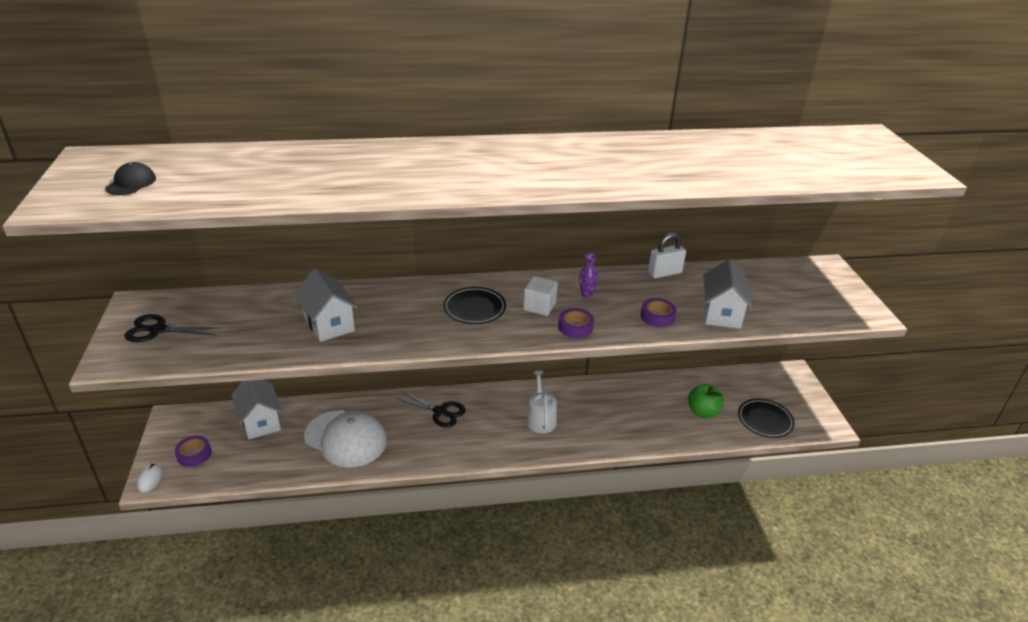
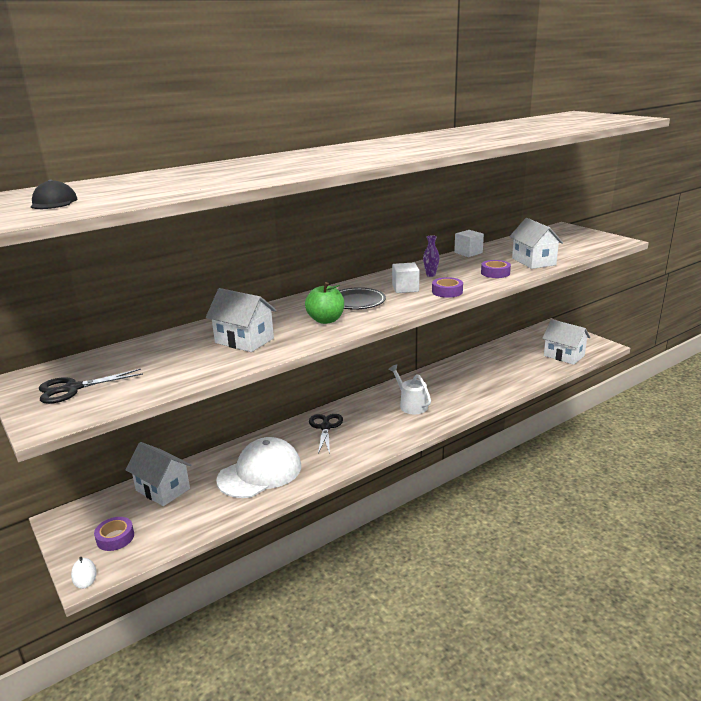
camera: 25 degrees left, 10 degrees down
white cap [304,410,387,468] -> white cap turned 45 degrees counterclockwise [216,437,301,498]
black scissors [396,390,466,428] -> black scissors turned 90 degrees counterclockwise [309,414,343,454]
white padlock [648,233,686,278] -> white cube [454,230,484,257]
green apple [688,384,724,418] -> green apple moved to [305,282,344,324]
black plate [738,399,795,438] -> white house [542,319,590,365]

